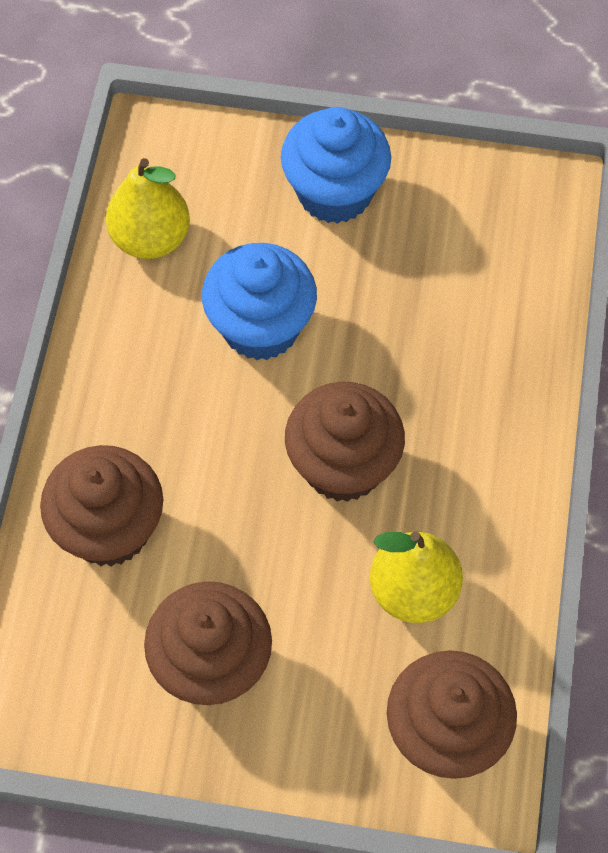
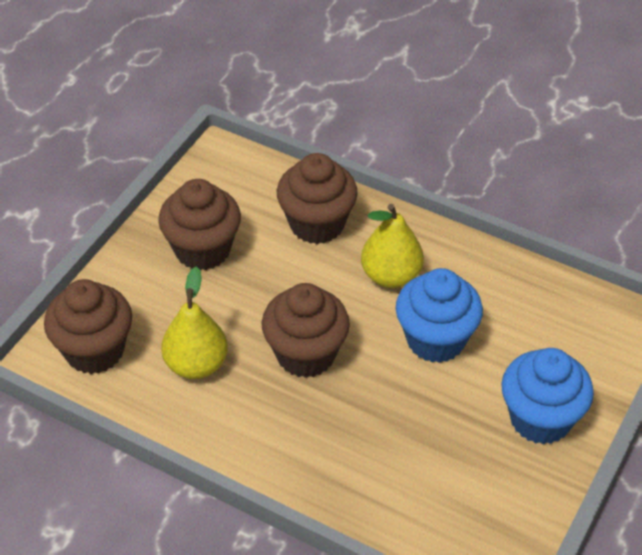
camera: 110 degrees right, 15 degrees down
yellow pear [106,158,190,259] -> yellow pear moved to [361,204,424,288]

